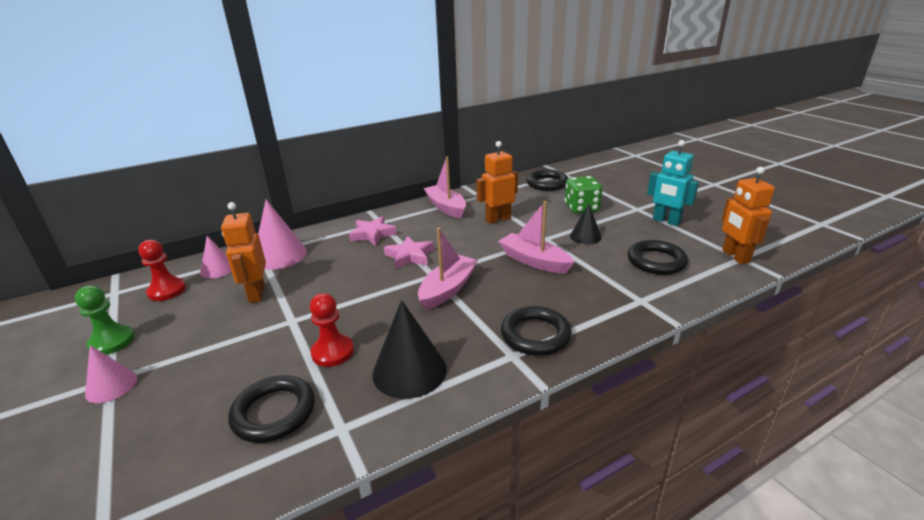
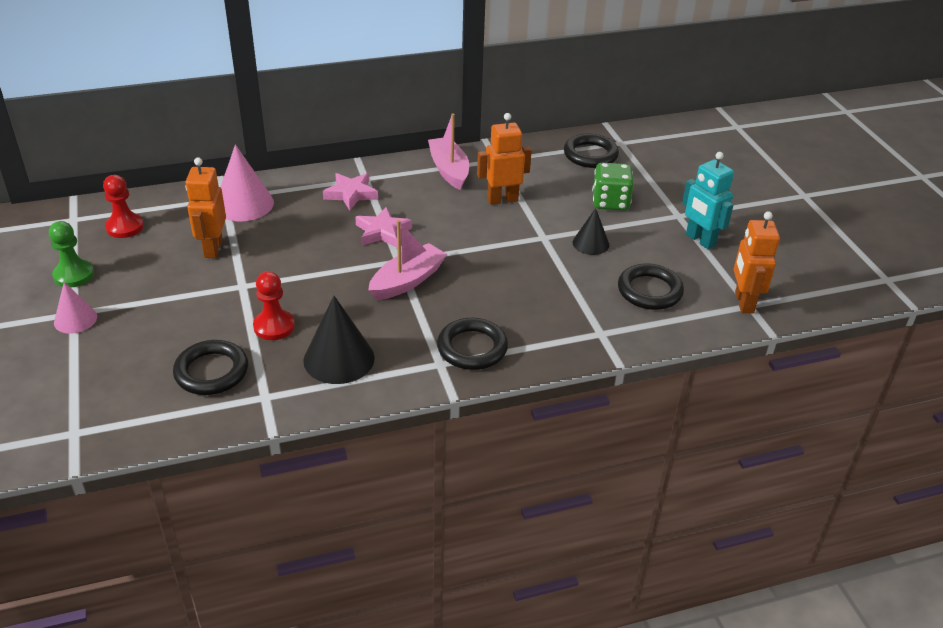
camera: 10 degrees right, 10 degrees up
pink cone [200,236,232,279] -> none
pink boat [498,201,574,273] -> none

